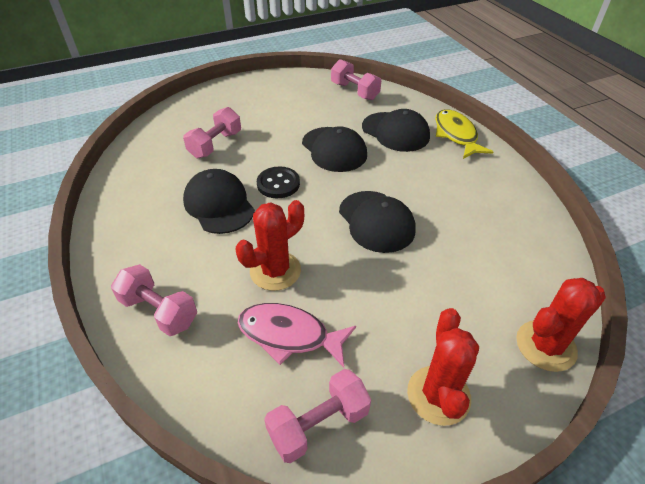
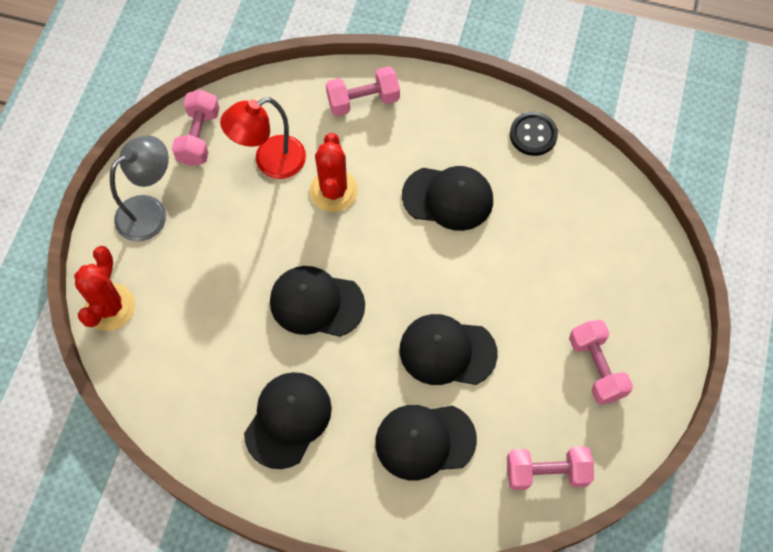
camera: 130 degrees right, 20 degrees up
pink dumbbell [183,107,241,158] -> pink dumbbell moved to [569,320,633,405]
pink fish [238,303,356,368] -> red lamp [220,98,306,179]
black button [257,167,300,198] -> black button moved to [510,112,558,156]
red cactus [407,308,479,426] -> grey lamp [110,135,169,242]
yellow fish [435,109,493,159] -> none
none -> black cap [244,372,332,469]

